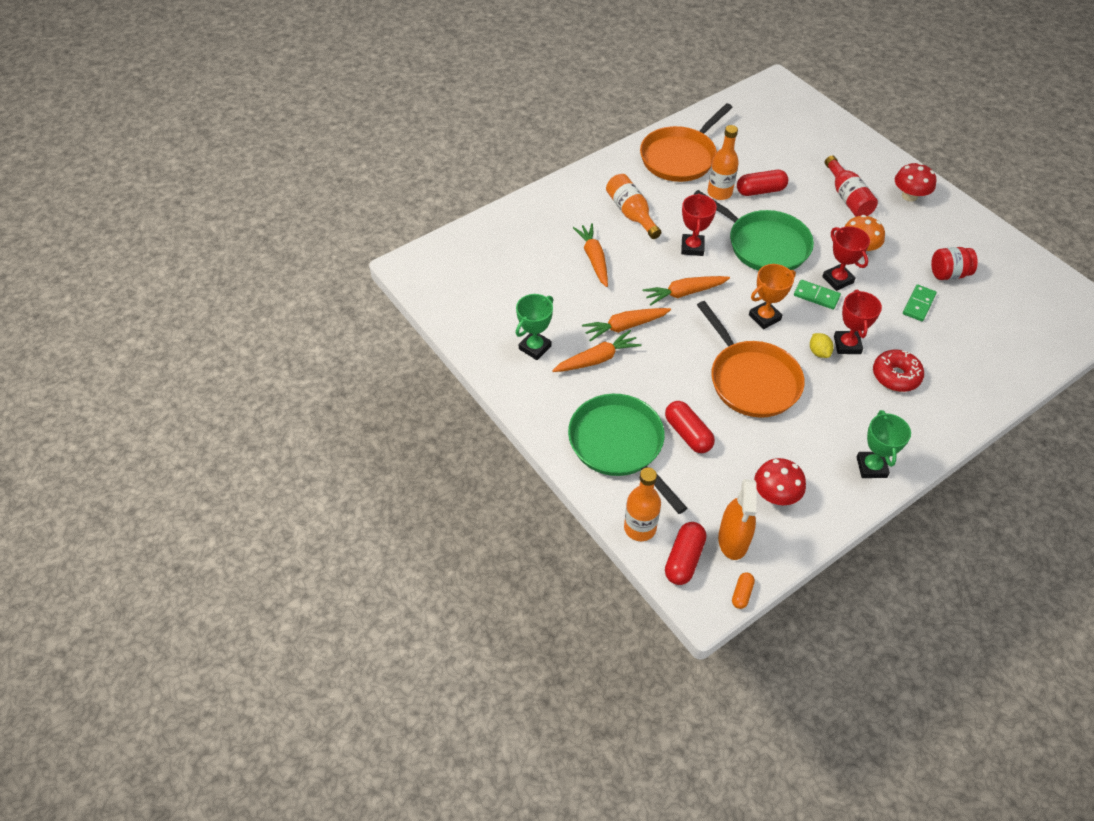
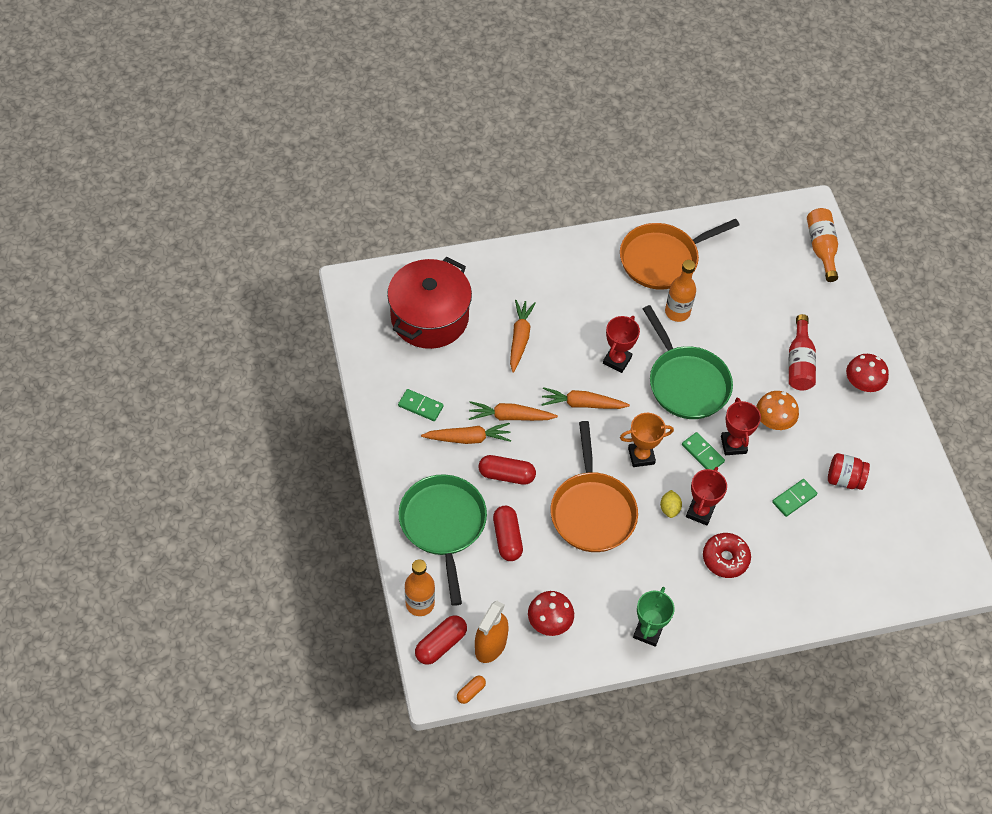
camera: 20 degrees right, 5 degrees up
green trophy [516,294,553,360] -> green domino [398,389,444,421]
orange bottle [606,174,661,239] -> orange bottle moved to [807,208,838,282]
red capsule [737,170,789,196] -> red capsule moved to [479,455,536,485]
none -> red pot [387,257,472,349]

